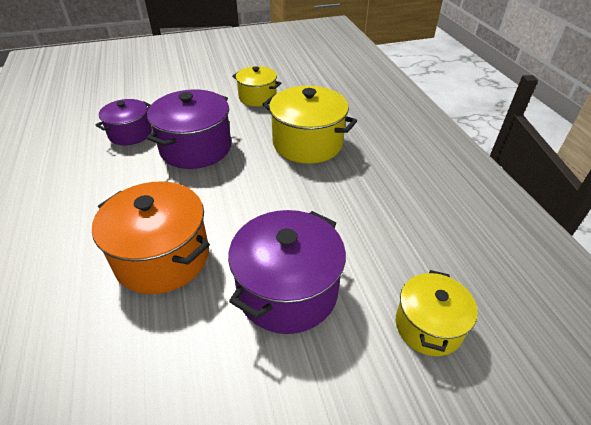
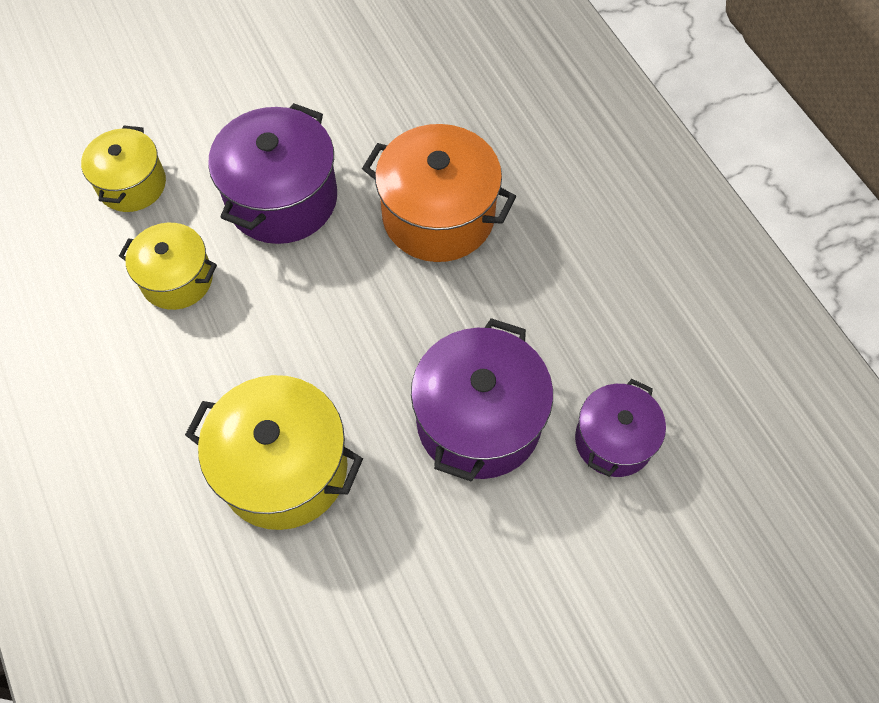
camera: 170 degrees right, 20 degrees up
yellow pot [232,66,281,106] -> yellow pot moved to [119,223,217,310]

